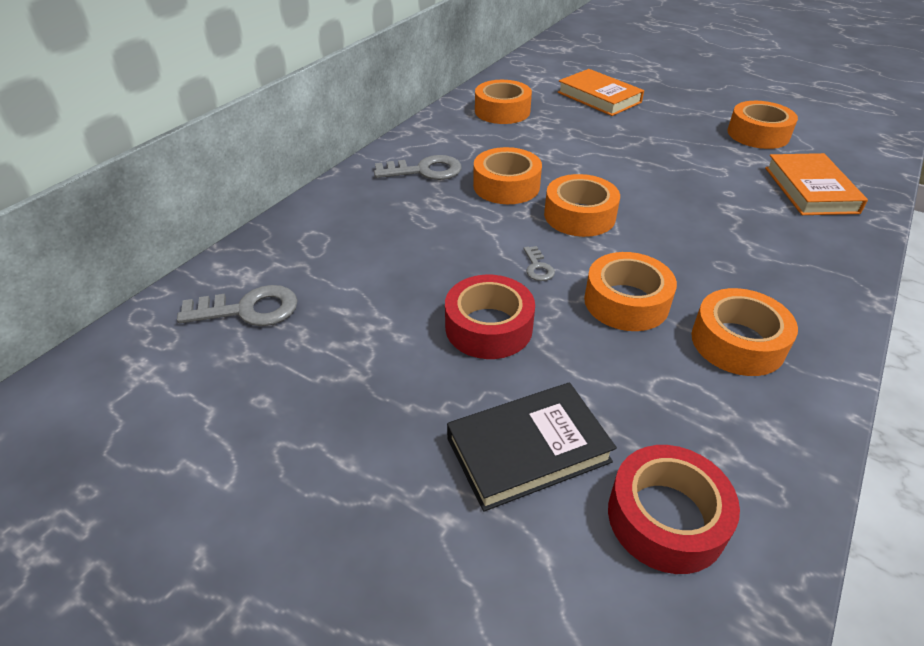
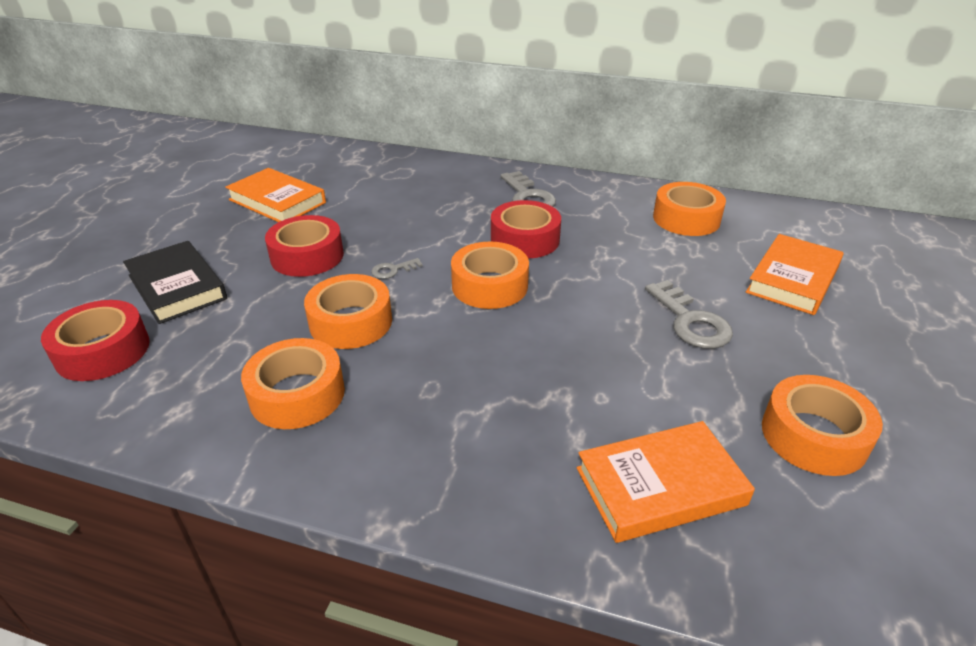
camera: 75 degrees right, 5 degrees down
grey key [177,285,298,326] -> grey key moved to [645,280,733,349]
orange tape [473,147,542,204] -> red tape [491,200,561,259]
none -> orange book [225,168,326,222]

